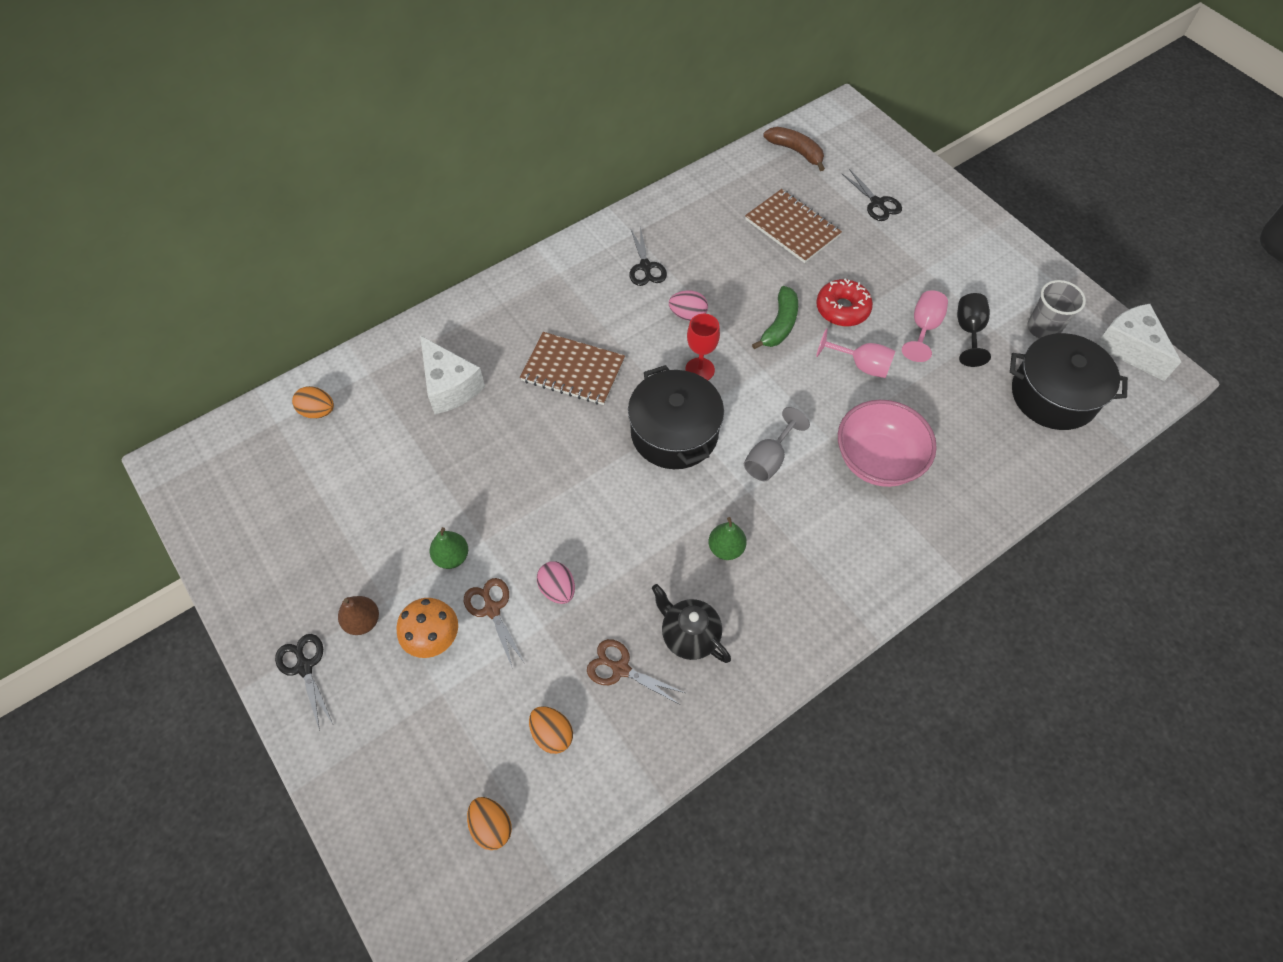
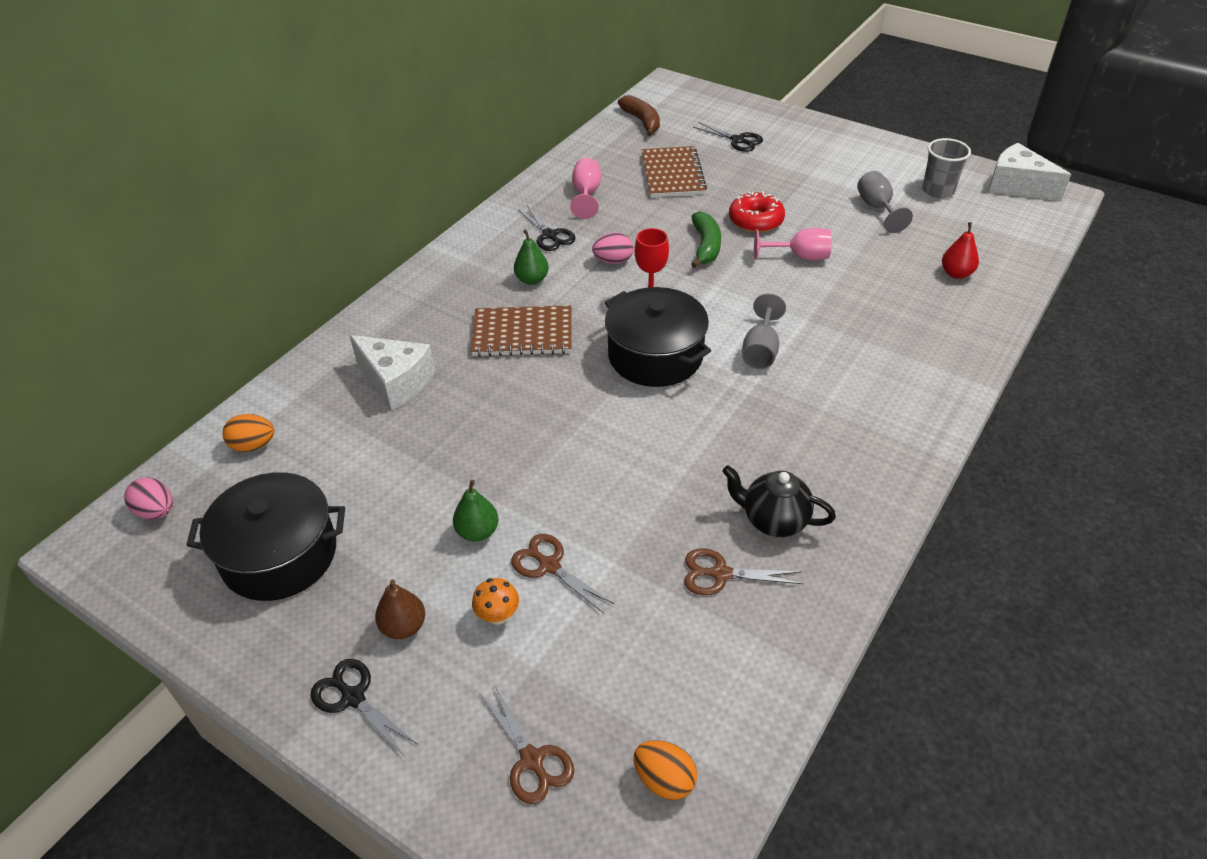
camera: 20 degrees left, 15 degrees down
orange mushroom [396,598,458,658] -> orange mushroom [472,578,519,625], size x0.64
orange egg [529,706,573,754] -> none
pink egg [537,561,575,604] -> pink egg moved to [124,477,173,520]
green pear [709,517,747,560] -> green pear moved to [514,229,549,285]
brown notebook [745,189,842,263] -> brown notebook turned 60 degrees clockwise [641,146,707,197]
brown banana [763,127,825,171] -> brown banana turned 45 degrees clockwise [618,95,660,136]
pink bowl [838,400,937,487] -> none
pink goblet [902,290,948,362] -> pink goblet moved to [570,158,601,219]
black goblet [957,293,991,367] -> grey goblet [857,171,913,233]
black pot [1010,333,1128,430] -> black pot moved to [186,472,345,601]
none -> brown scissors [479,684,574,804]
none -> red pear [942,222,979,279]

